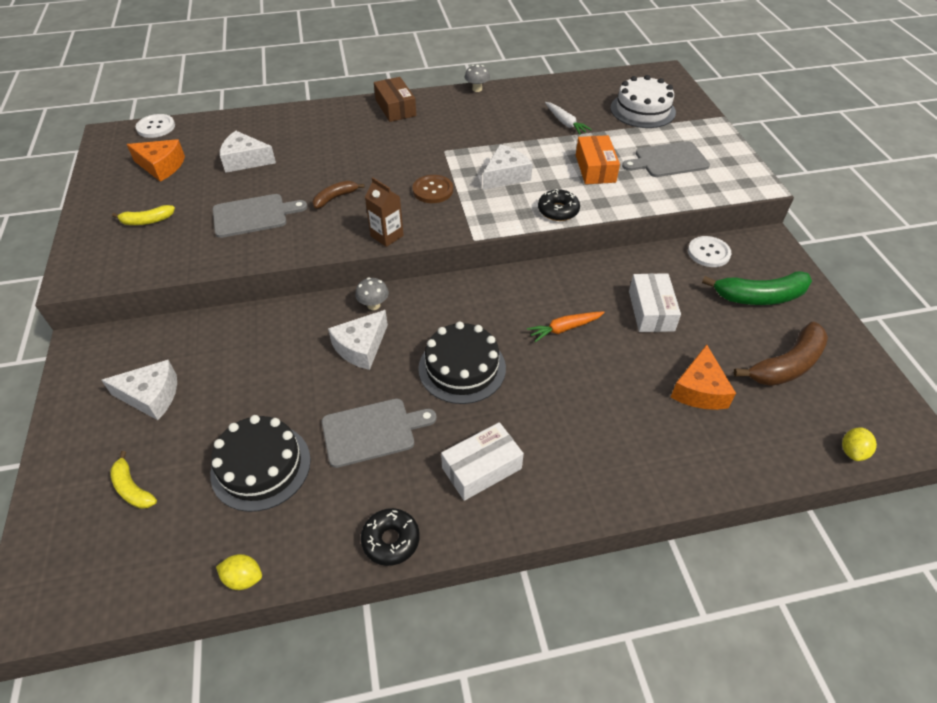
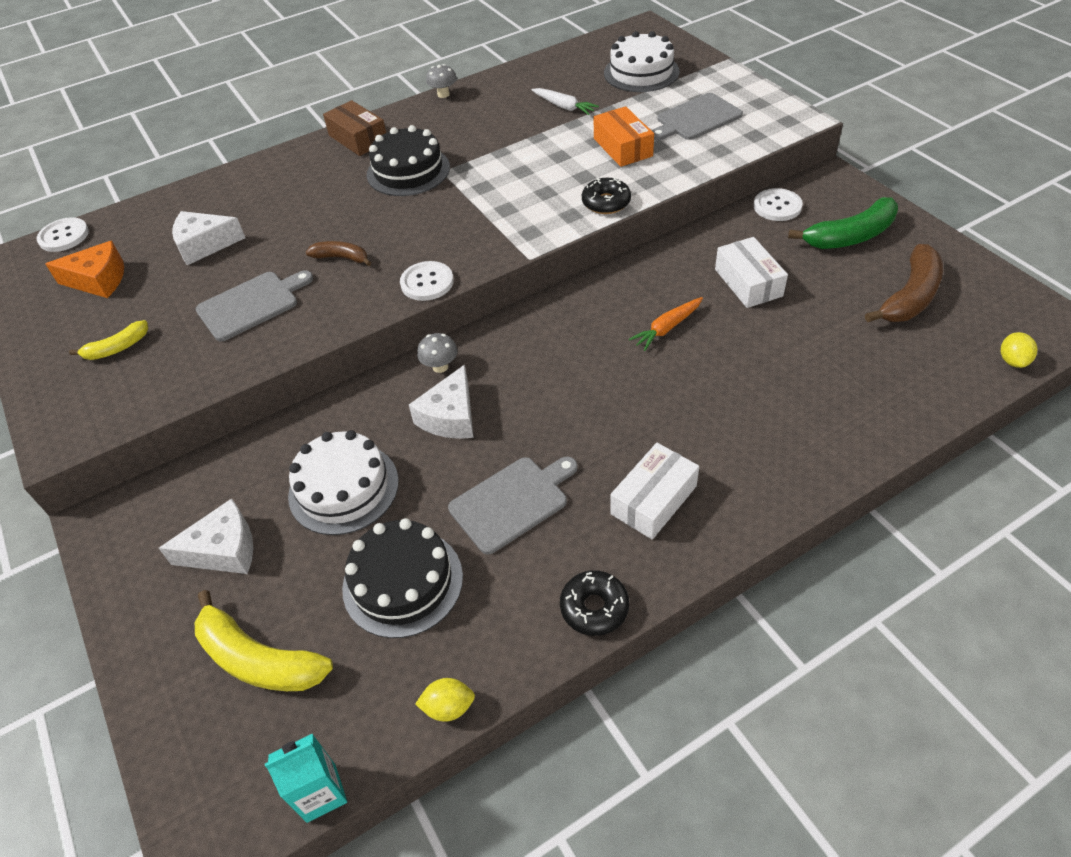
camera: 15 degrees left, 0 degrees up
yellow banana [110,451,157,509] -> yellow banana [195,590,333,691], size x1.77
brown banana [313,181,364,209] -> brown banana turned 75 degrees clockwise [306,241,371,266]
brown carton [365,177,404,247] -> white button [400,261,454,301]
brown button [413,175,453,203] -> none
black cake [418,321,506,404] -> black cake moved to [367,125,450,196]
white cheese [483,144,533,190] -> none
orange cheese [670,345,736,410] -> none
none -> turquoise carton [265,733,347,823]
none -> white cake [288,430,399,535]

